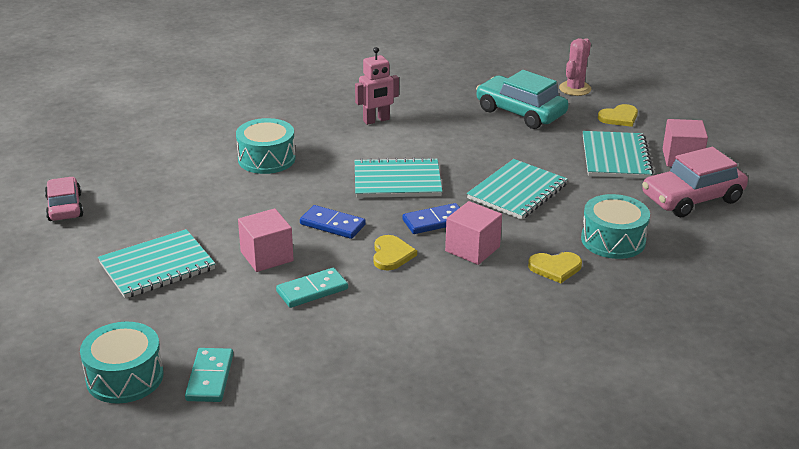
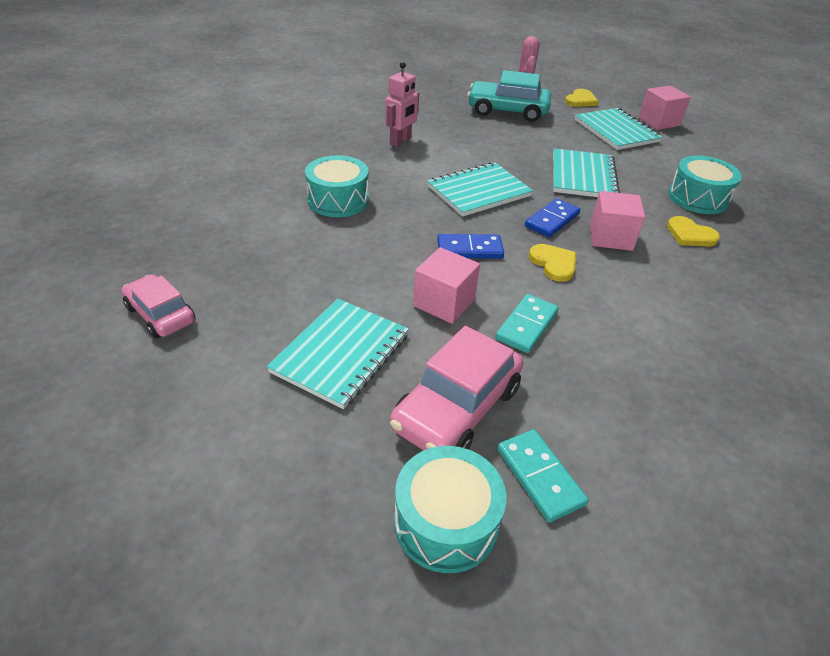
camera: 30 degrees left, 10 degrees up
yellow heart [528,252,582,283] -> yellow heart turned 75 degrees clockwise [667,216,720,246]
pink car [642,147,748,217] -> pink car moved to [390,326,523,451]

